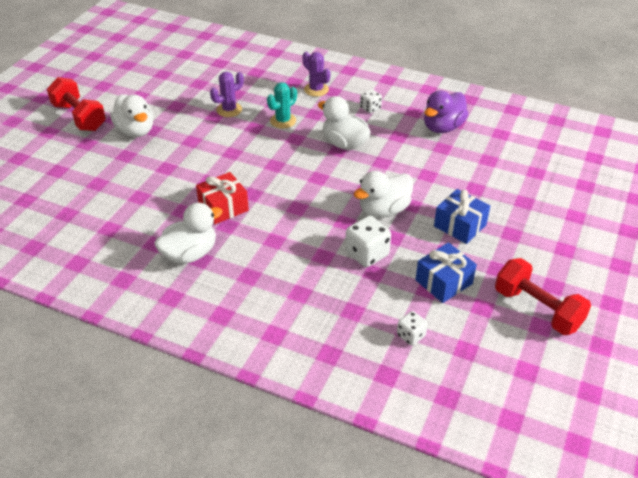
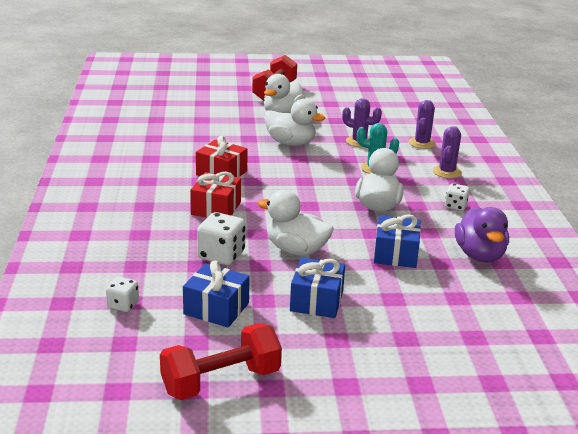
camera: 60 degrees right, 15 degrees down
white duck [154,203,223,264] -> white duck moved to [264,99,325,146]
purple duck [424,90,468,133] -> purple duck turned 105 degrees counterclockwise [455,207,509,263]
red dumbbell [495,258,591,335] -> red dumbbell turned 45 degrees clockwise [160,323,282,400]
none -> red gift [190,172,241,217]
none -> blue gift [374,214,421,268]
none -> purple cactus [409,100,436,149]

